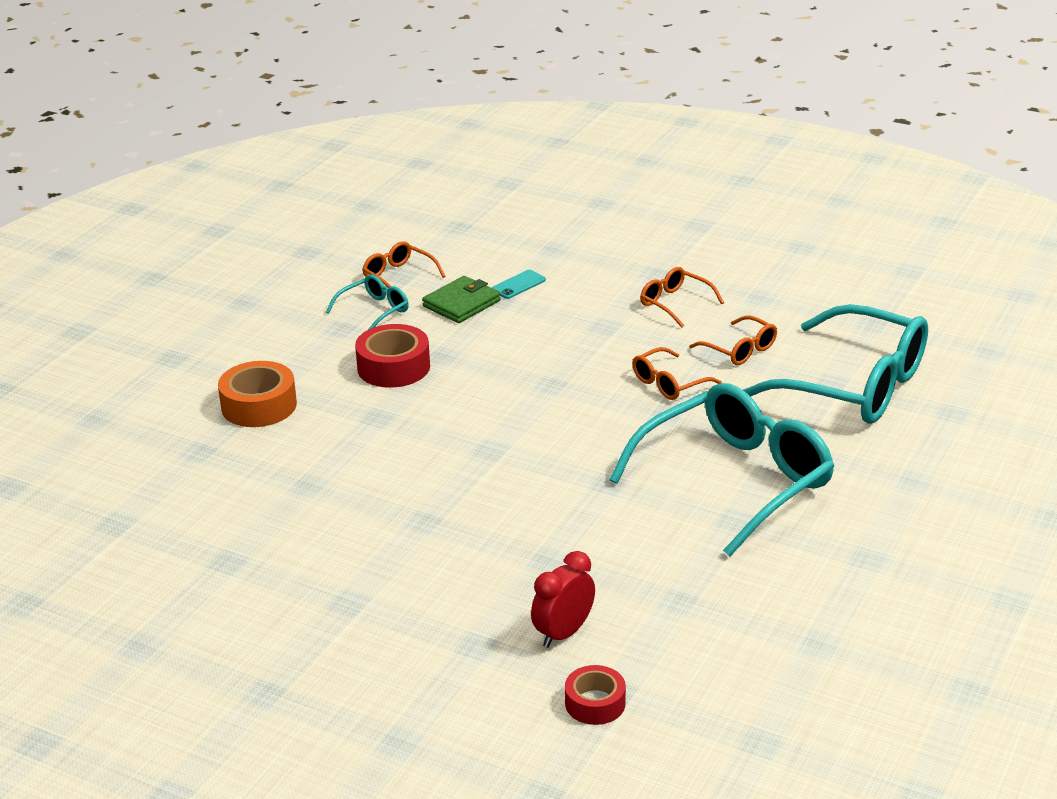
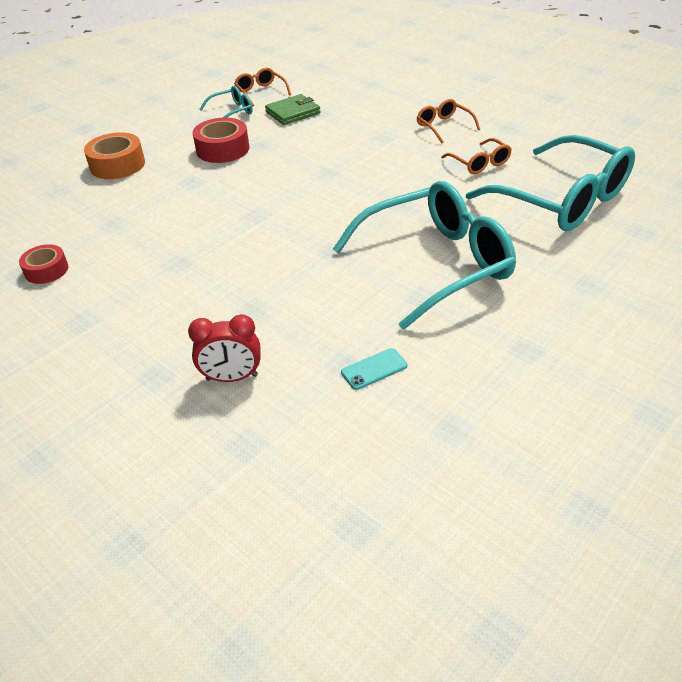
camera: 15 degrees right, 10 degrees up
turquoise phone [492,270,546,299] -> turquoise phone moved to [341,348,408,390]
red clock [531,551,595,648] -> red clock turned 150 degrees counterclockwise [188,314,260,382]
red tape [565,665,626,725] -> red tape moved to [19,244,68,284]
orange glasses [632,347,722,400] -> none

